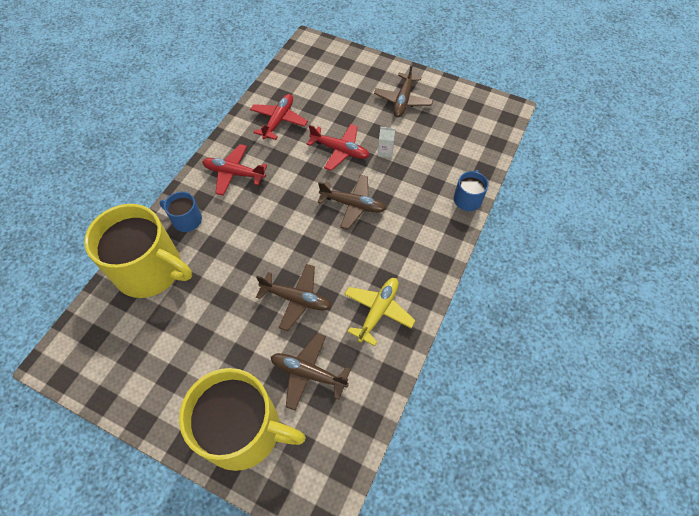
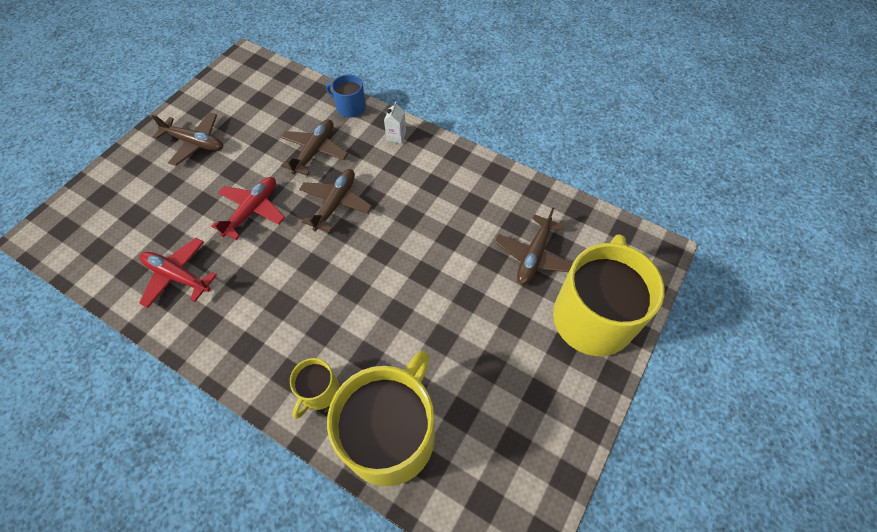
camera: 85 degrees left, 0 degrees up
blue mug [159,192,202,232] -> yellow mug [290,358,339,419]
red plane [202,144,267,196] -> none
brown plane [256,264,332,331] -> brown plane moved to [281,120,348,176]
yellow plane [344,278,416,346] -> none
white carton [378,126,395,158] -> white carton moved to [384,101,406,144]

